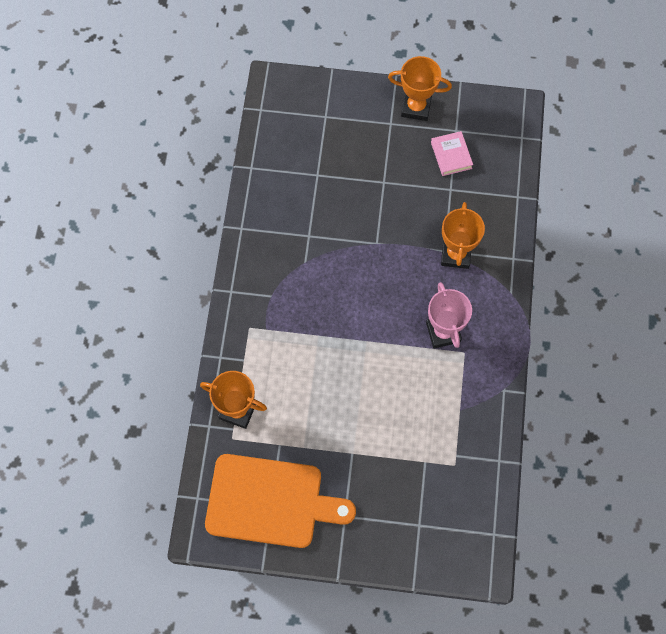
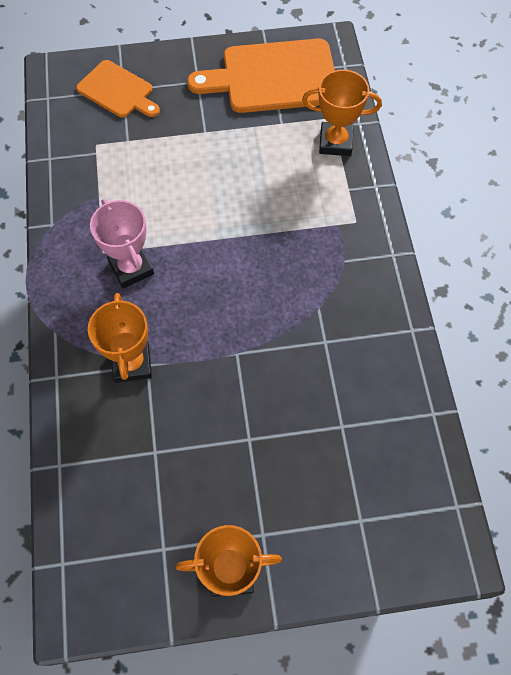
camera: 165 degrees right, 5 degrees down
pink book [431,131,473,176] -> none
none -> orange cutting board [76,60,160,118]

